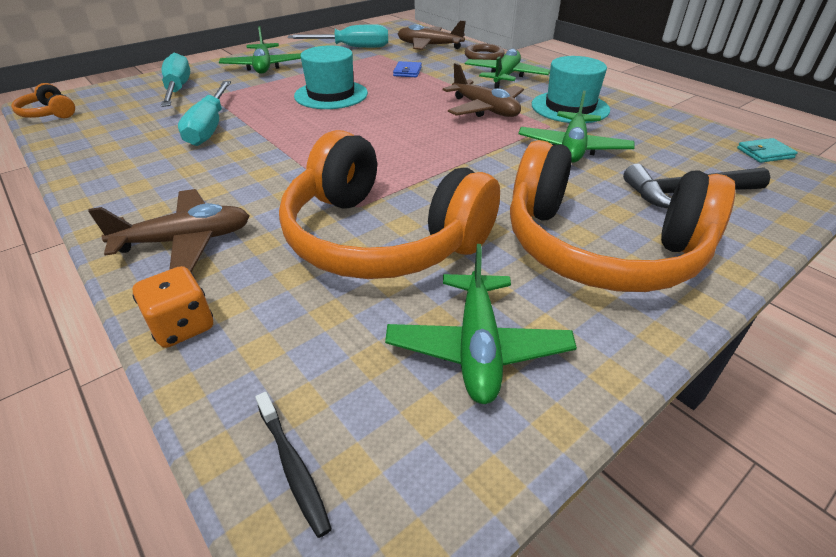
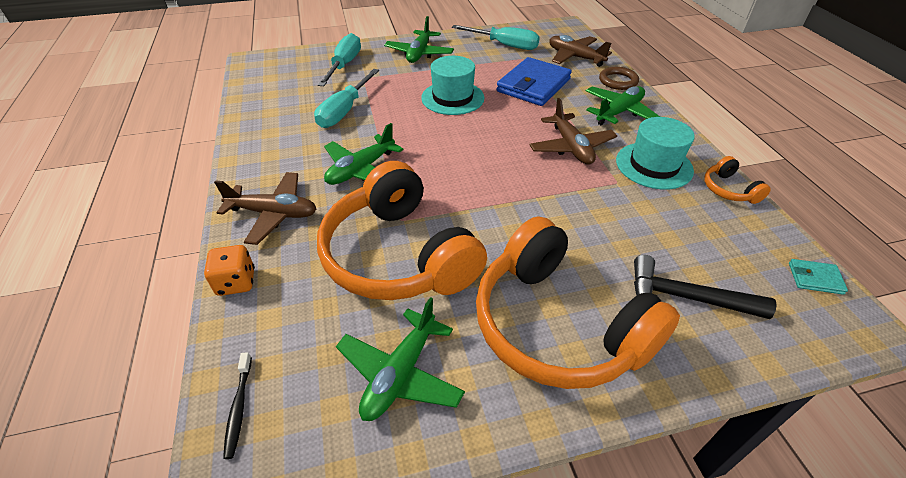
camera: 25 degrees right, 5 degrees up
orange headphones [11,83,75,118] -> orange headphones moved to [704,156,771,204]
blue wallet [393,61,422,77] -> blue wallet [496,57,572,106], size x2.30
green plane [518,91,635,163] -> green plane moved to [324,123,403,185]

